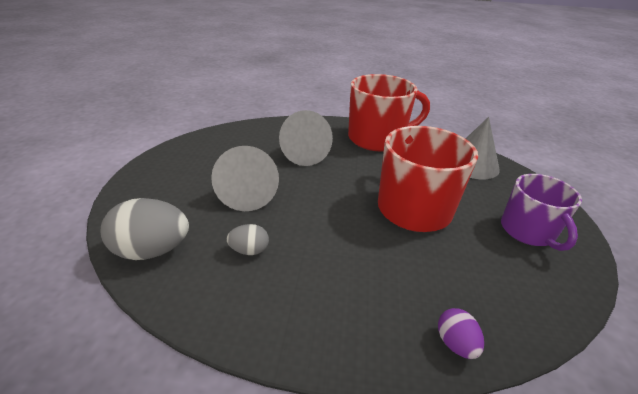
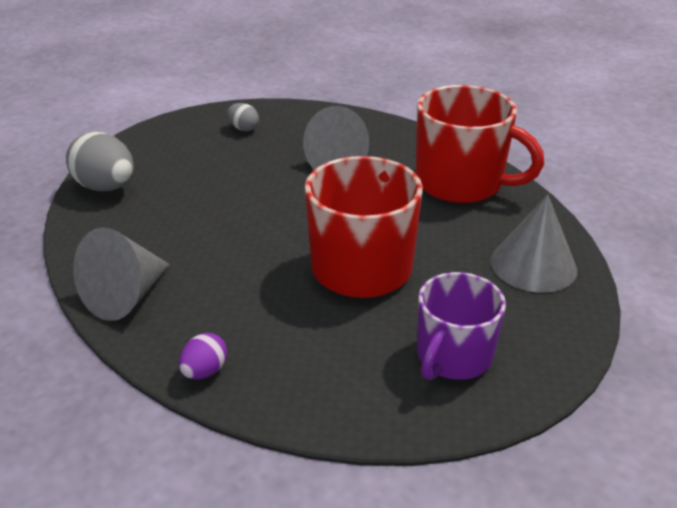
camera: 45 degrees right, 0 degrees up
grey cone [211,146,279,211] -> grey cone moved to [73,227,170,321]
grey egg [227,224,269,255] -> grey egg moved to [227,103,259,131]

